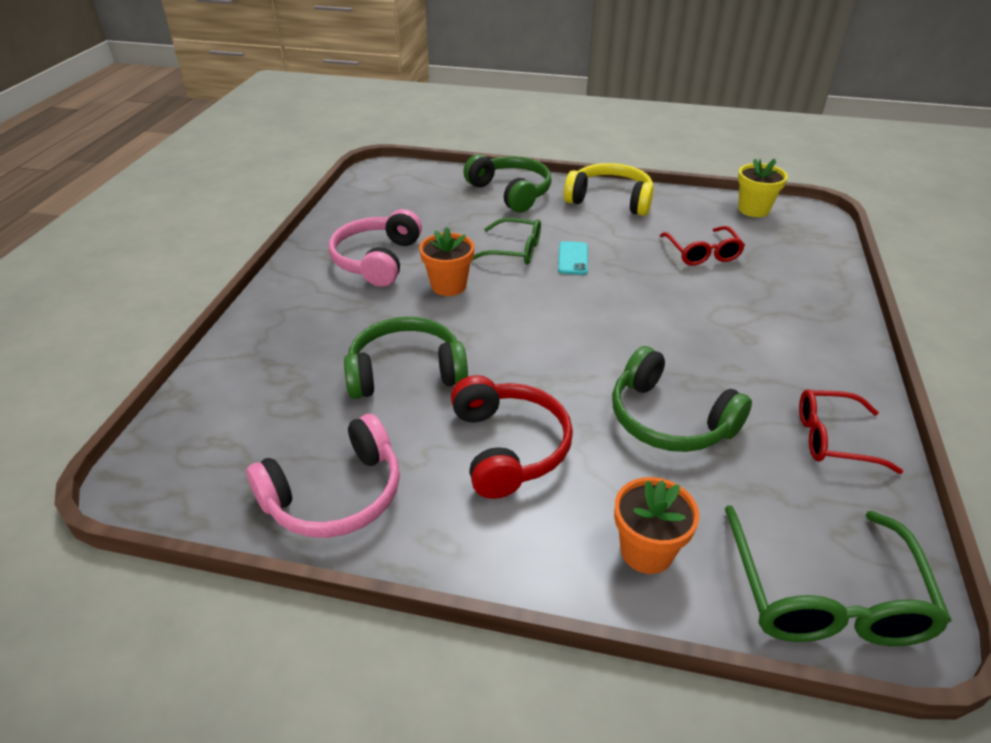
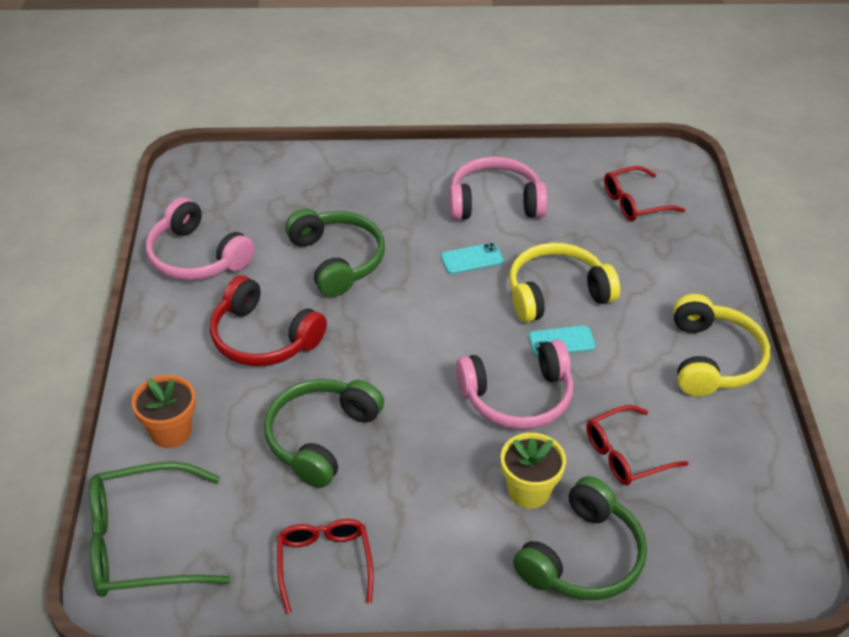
camera: 75 degrees right, 5 degrees up
orange flower pot [419,227,474,296] -> turquoise phone [441,243,503,274]
red headphones [451,375,573,499] -> red headphones turned 60 degrees clockwise [210,276,327,366]
green headphones [463,154,552,213] -> green headphones moved to [513,476,647,600]
green glasses [473,218,541,264] -> yellow headphones [509,243,620,323]
yellow flower pot [738,159,788,217] -> yellow flower pot moved to [501,433,566,509]
none -> pink headphones [456,339,573,430]
none -> red glasses [604,166,685,221]

